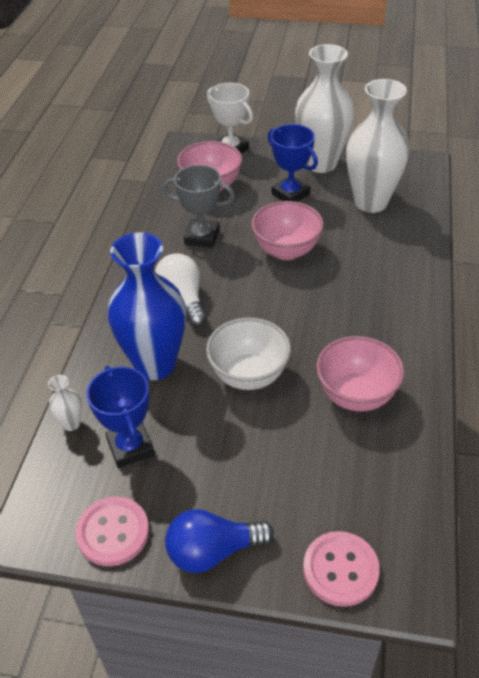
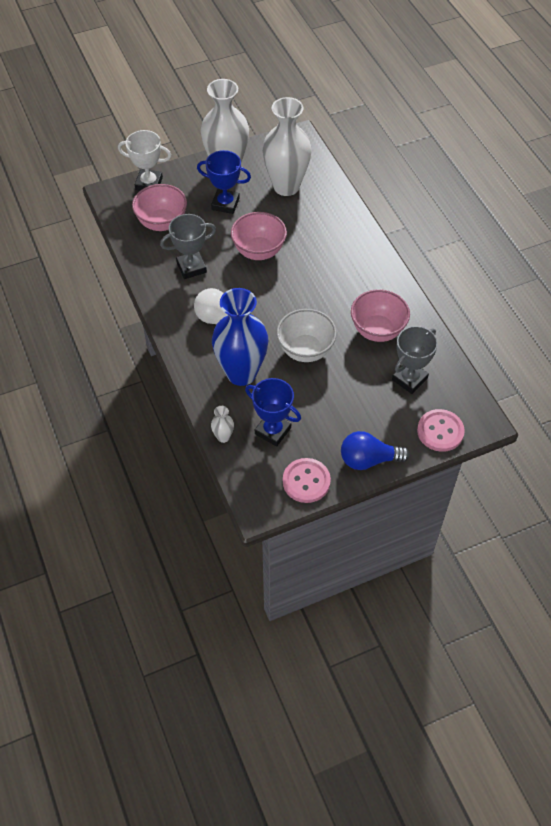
camera: 35 degrees left, 10 degrees up
blue light bulb [165,509,274,573] -> blue light bulb turned 45 degrees clockwise [341,431,410,470]
none -> grey trophy [392,326,438,394]

